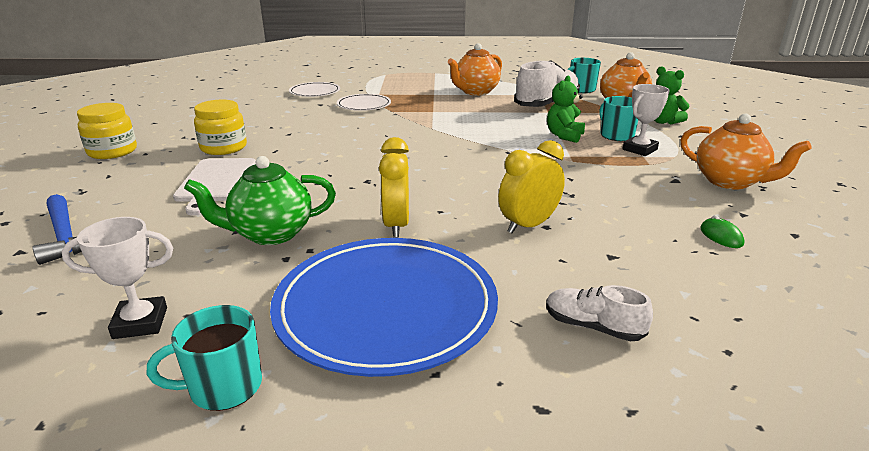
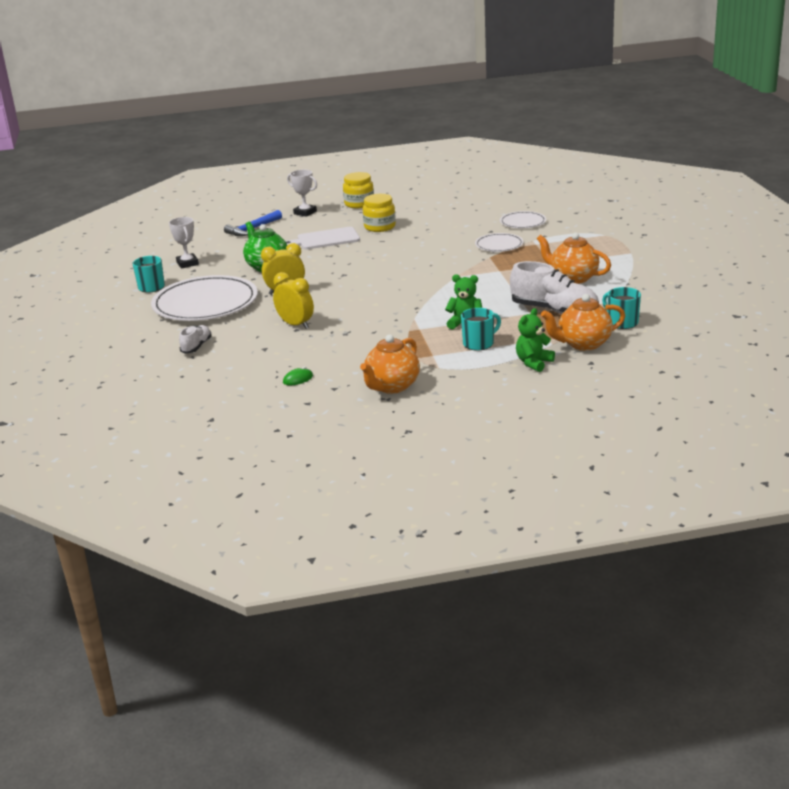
camera: 80 degrees right, 0 degrees up
blue plate [270,238,498,377] -> white plate [151,275,258,321]
white trophy [622,84,670,156] -> white trophy moved to [287,170,317,217]

